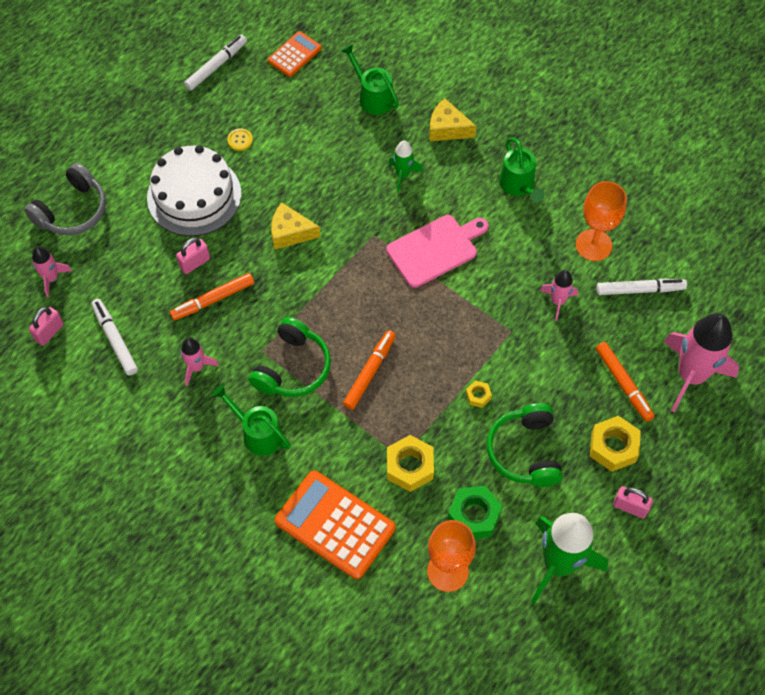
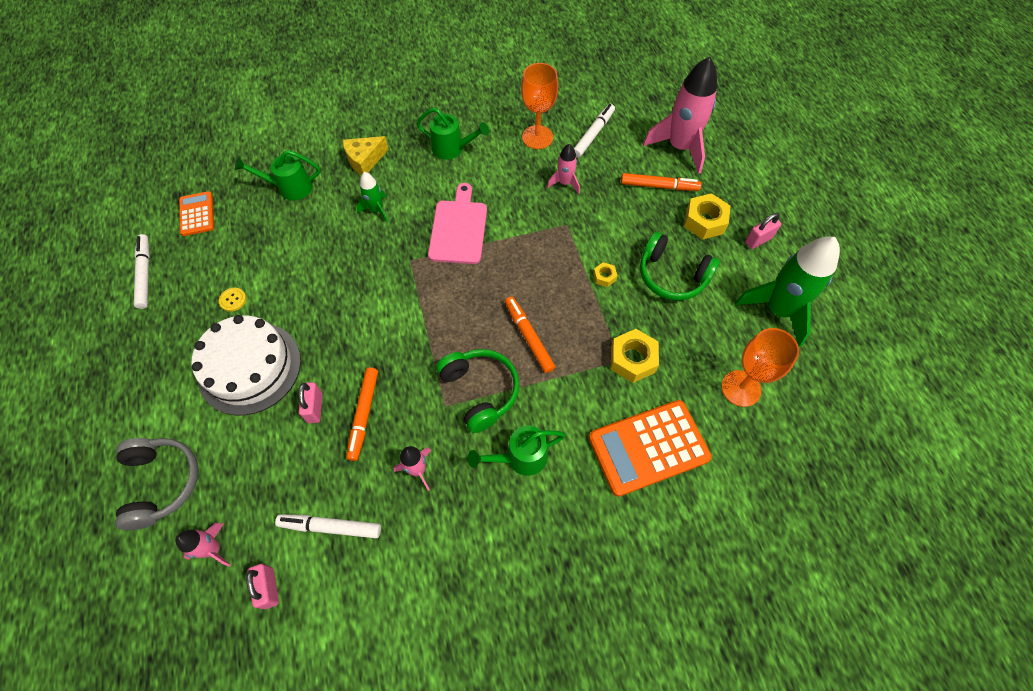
camera: 55 degrees left, 0 degrees up
yellow cheese [271,202,320,250] -> none
green nut [447,486,502,539] -> none

